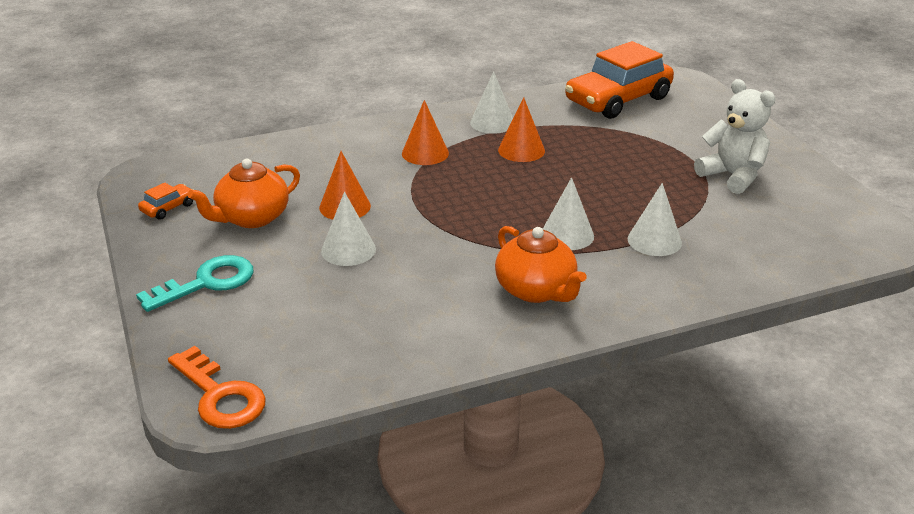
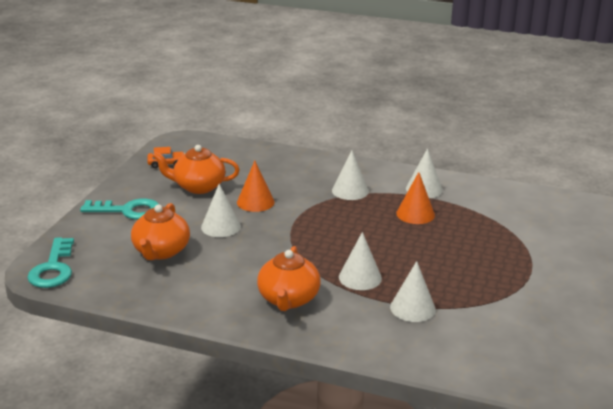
camera: 40 degrees right, 5 degrees down
orange key [168,346,266,429] -> turquoise key [27,237,74,288]
orange cone [402,100,449,165] -> white cone [332,150,369,200]
orange car [565,41,674,119] -> none
white teddy bear [694,79,776,194] -> none
none -> orange teapot [131,203,190,260]

